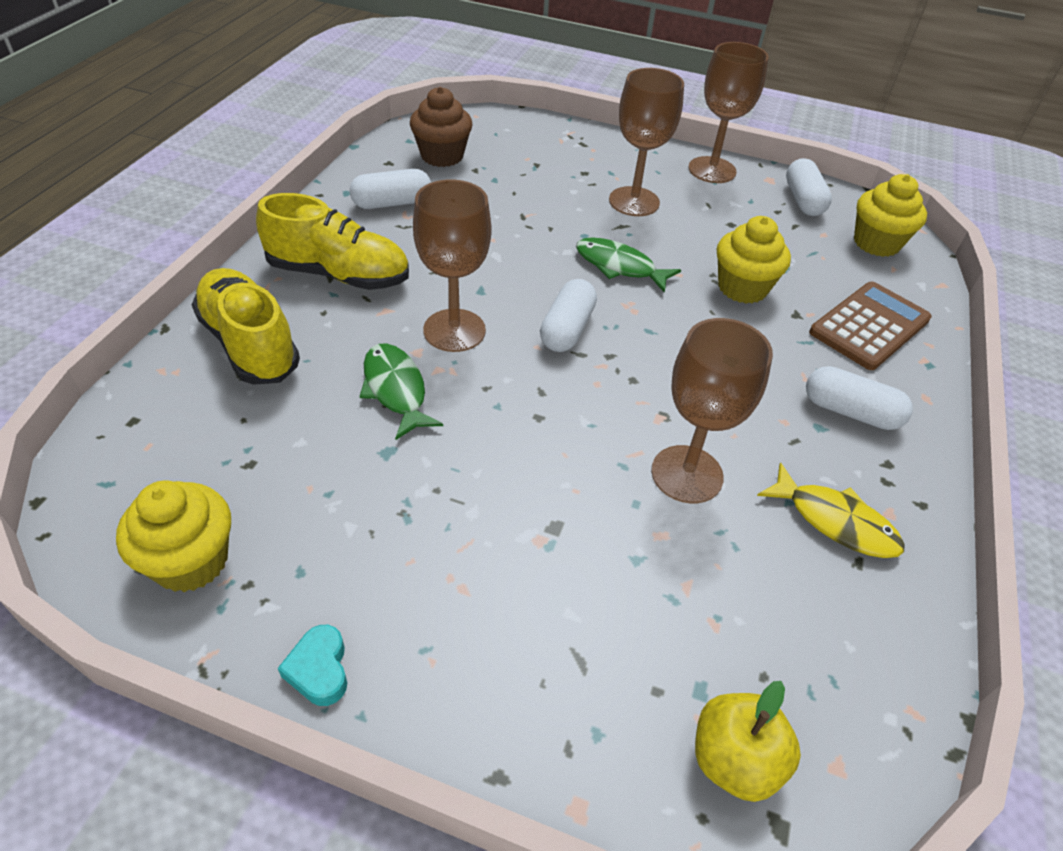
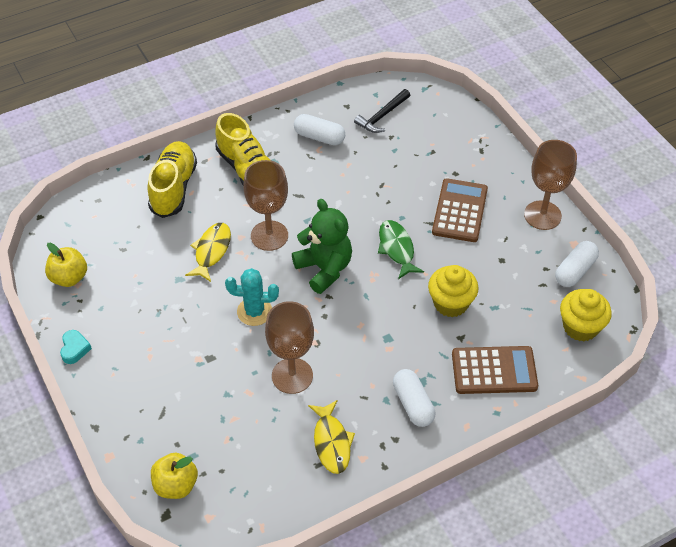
camera: 45 degrees right, 5 degrees up
yellow cupcake [116,480,231,592] -> yellow apple [45,243,87,287]
turquoise heart [278,625,347,706] -> turquoise heart turned 150 degrees clockwise [60,330,92,364]
green fish [360,343,443,440] -> yellow fish [185,223,231,282]
brown cupcake [410,87,472,167] -> black hammer [354,89,410,133]
white capsule [540,279,597,352] -> green teddy bear [292,199,352,294]
brown goblet [609,68,684,216] -> brown calculator [432,178,488,242]
none -> turquoise cactus [225,268,279,326]

